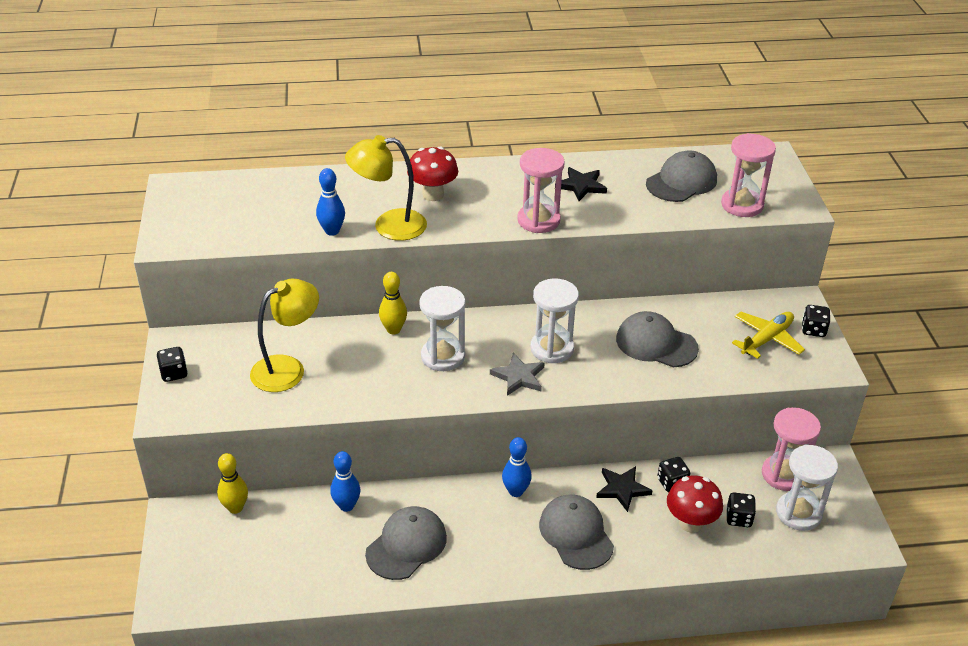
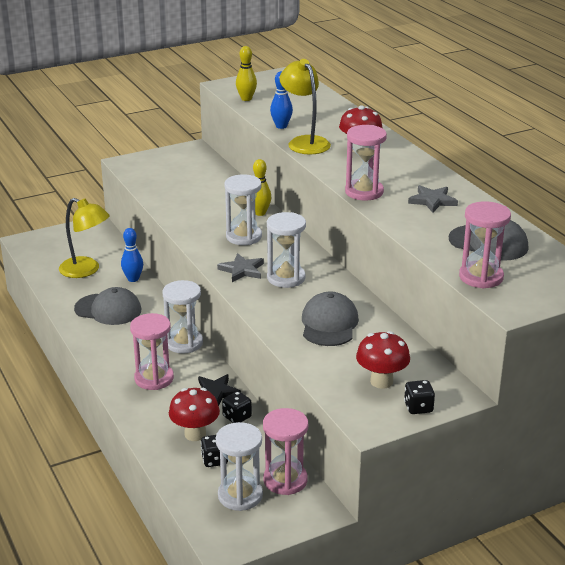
camera: 70 degrees right, 10 degrees down
black dice [157,347,188,382] -> none
yellow bowling pin [217,453,248,514] -> yellow bowling pin moved to [236,46,257,101]
yellow lamp [250,278,319,392] -> yellow lamp moved to [59,198,110,278]
blue bowling pin [502,437,532,497] -> white hourglass [162,280,203,354]
grey cap [539,494,614,570] -> pink hourglass [130,313,174,390]
black star [561,167,607,201] -> grey star [408,185,458,213]
yellow plane [732,312,805,359] -> red mushroom [356,331,410,389]

